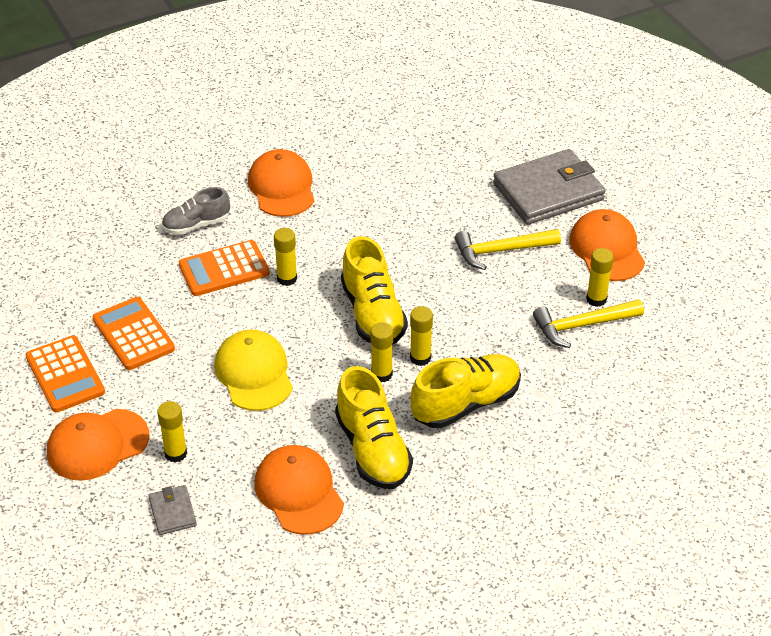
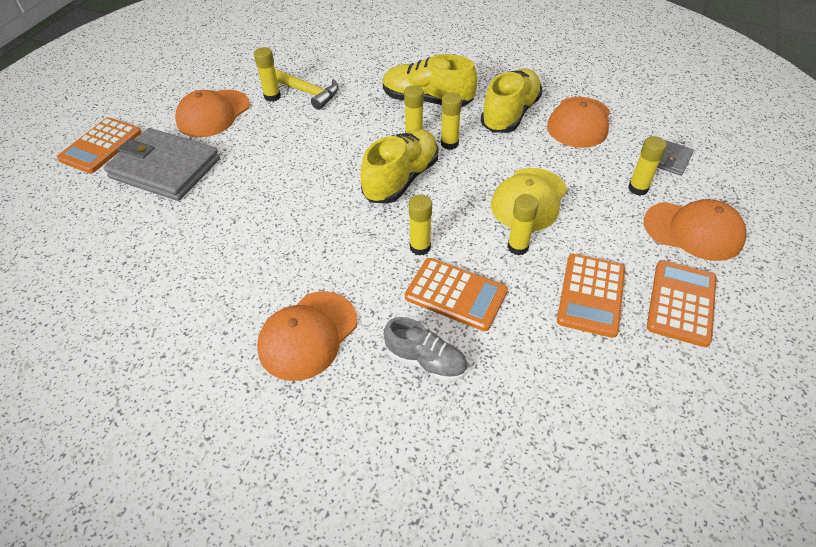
camera: 130 degrees left, 5 degrees up
yellow hammer [455,229,561,270] -> none
none -> orange calculator [57,117,142,173]
none -> yellow glue stick [507,194,539,255]

